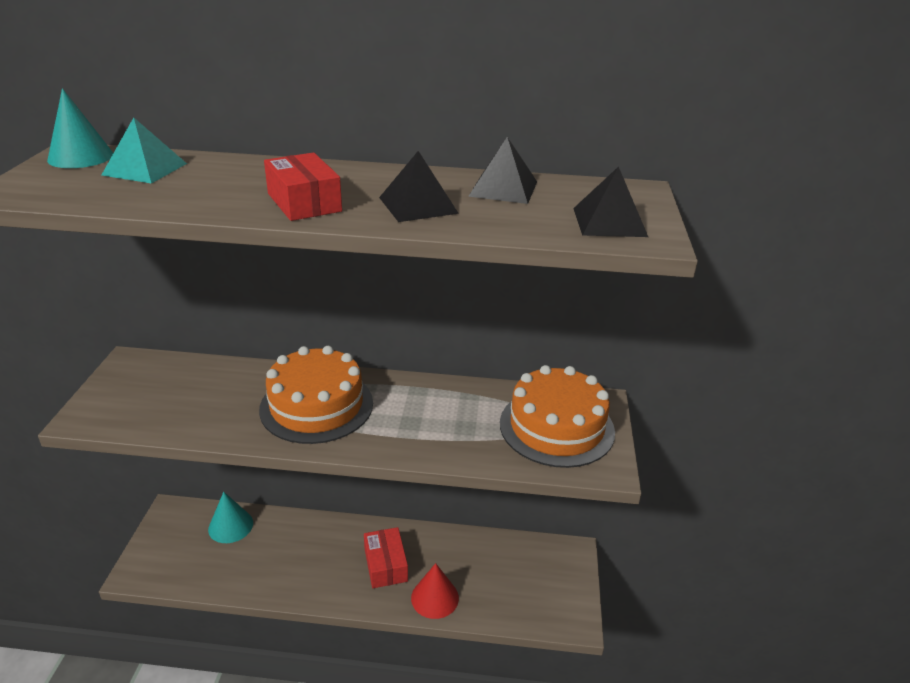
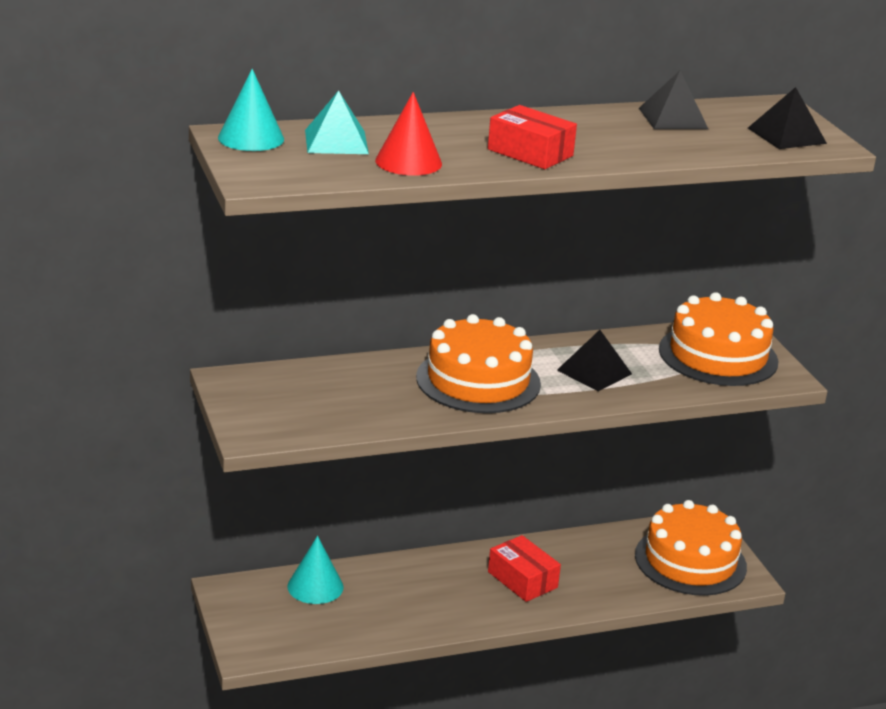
camera: 25 degrees left, 5 degrees down
black pyramid [379,151,459,222] -> black pyramid moved to [557,330,632,391]
red cone [411,563,459,619] -> red cone moved to [375,92,442,176]
none -> orange cake [635,500,747,596]

